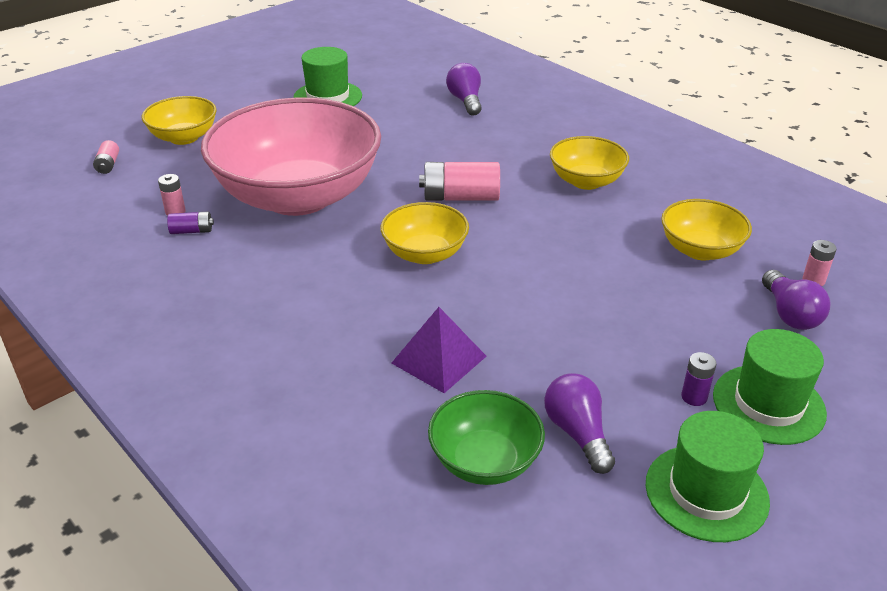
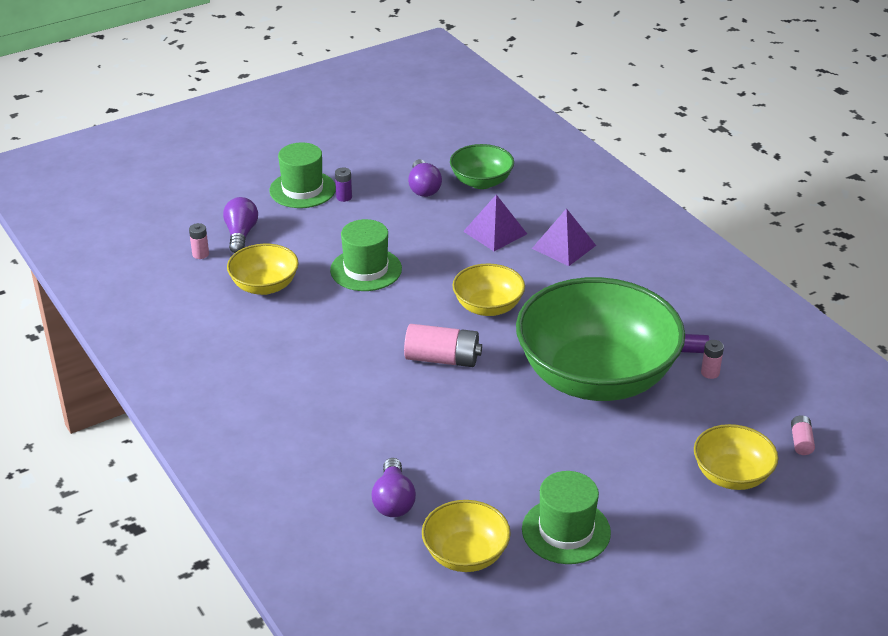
camera: 170 degrees left, 0 degrees up
pink bowl [201,98,381,216] -> green bowl [516,277,685,401]
yellow bowl [550,136,629,190] -> yellow bowl moved to [422,500,511,572]
green hat [646,411,770,542] -> green hat moved to [330,219,402,291]
none -> purple pyramid [532,208,596,266]

